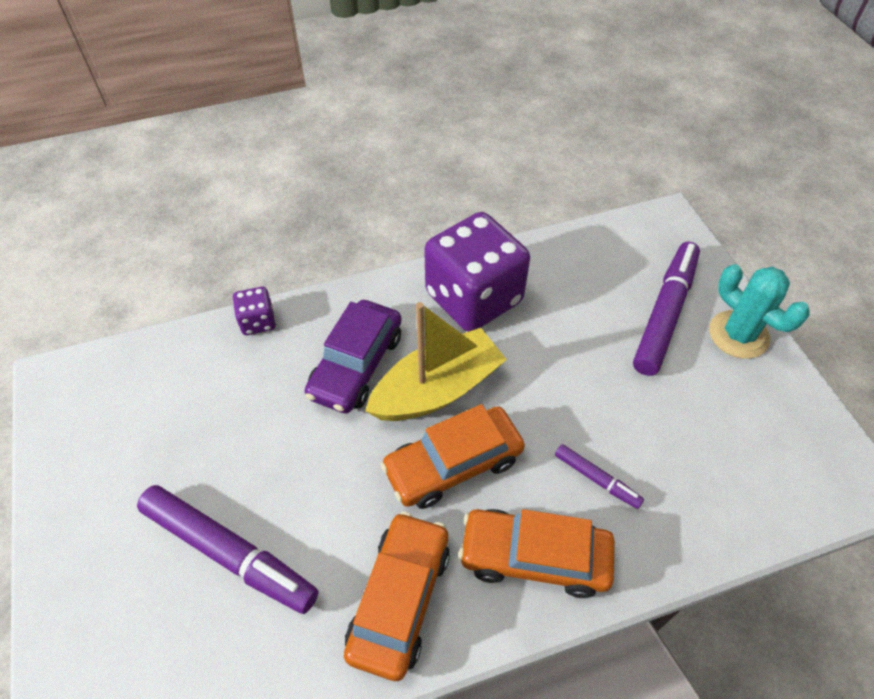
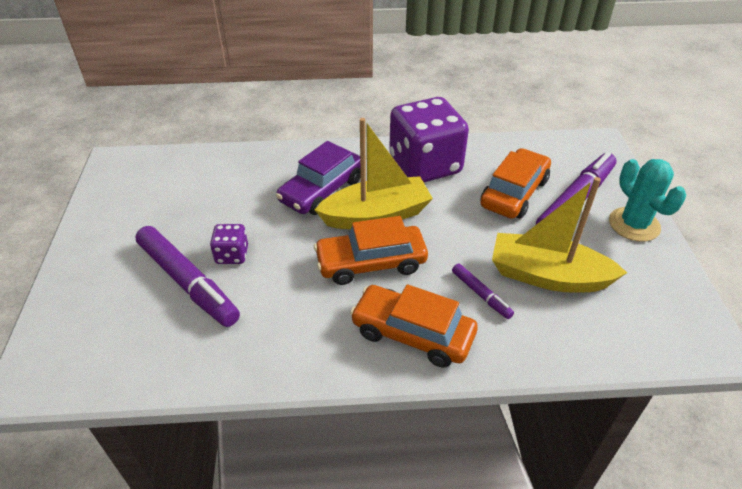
camera: 15 degrees right, 10 degrees down
purple dice [233,287,276,335] -> purple dice moved to [210,224,248,264]
orange car [344,512,450,681] -> orange car moved to [480,148,551,219]
none -> yellow boat [492,177,627,293]

